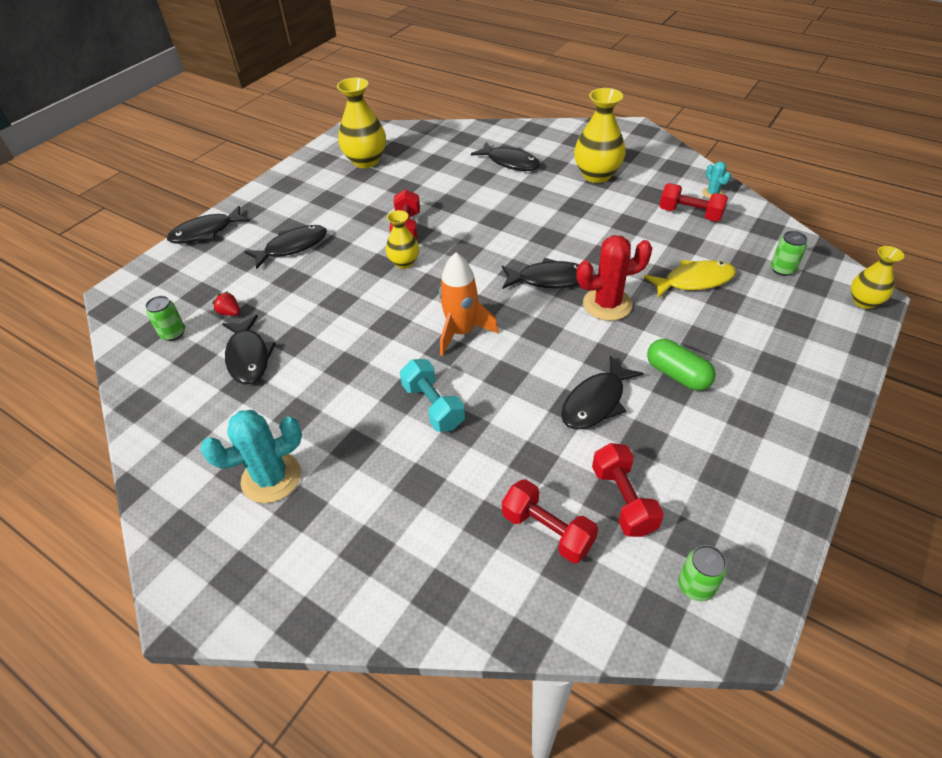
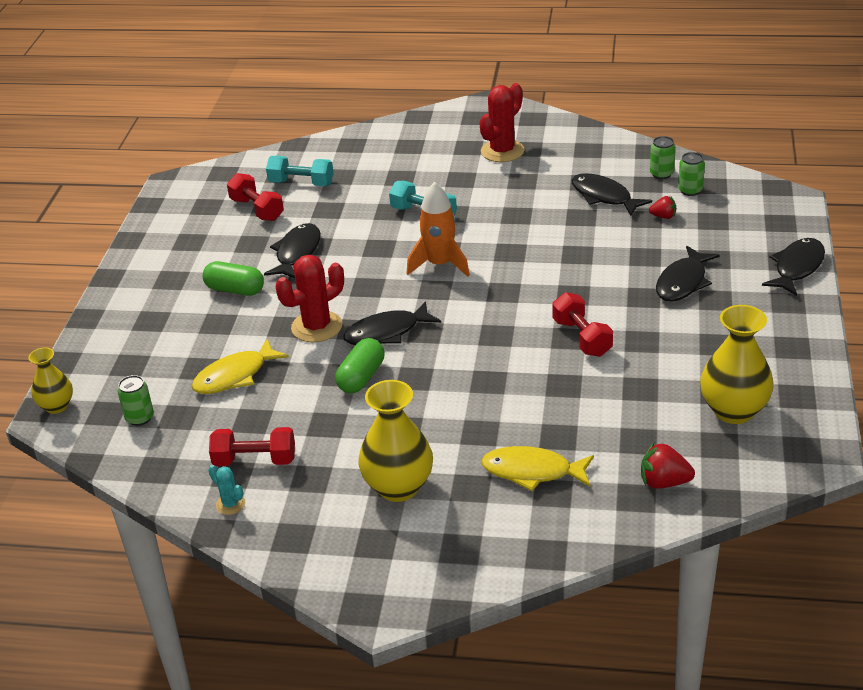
camera: 155 degrees right, 10 degrees down
turquoise cactus [200,410,302,503] -> red cactus [479,83,524,162]
yellow vase [386,210,419,269] -> none
black fish [471,142,541,171] -> yellow fish [481,446,594,491]
red dumbbell [502,479,598,563] -> turquoise dumbbell [266,156,333,186]
green can [678,545,727,601] -> green can moved to [650,136,676,179]
none -> green capsule [335,338,384,393]
none -> red strawberry [641,441,695,489]

